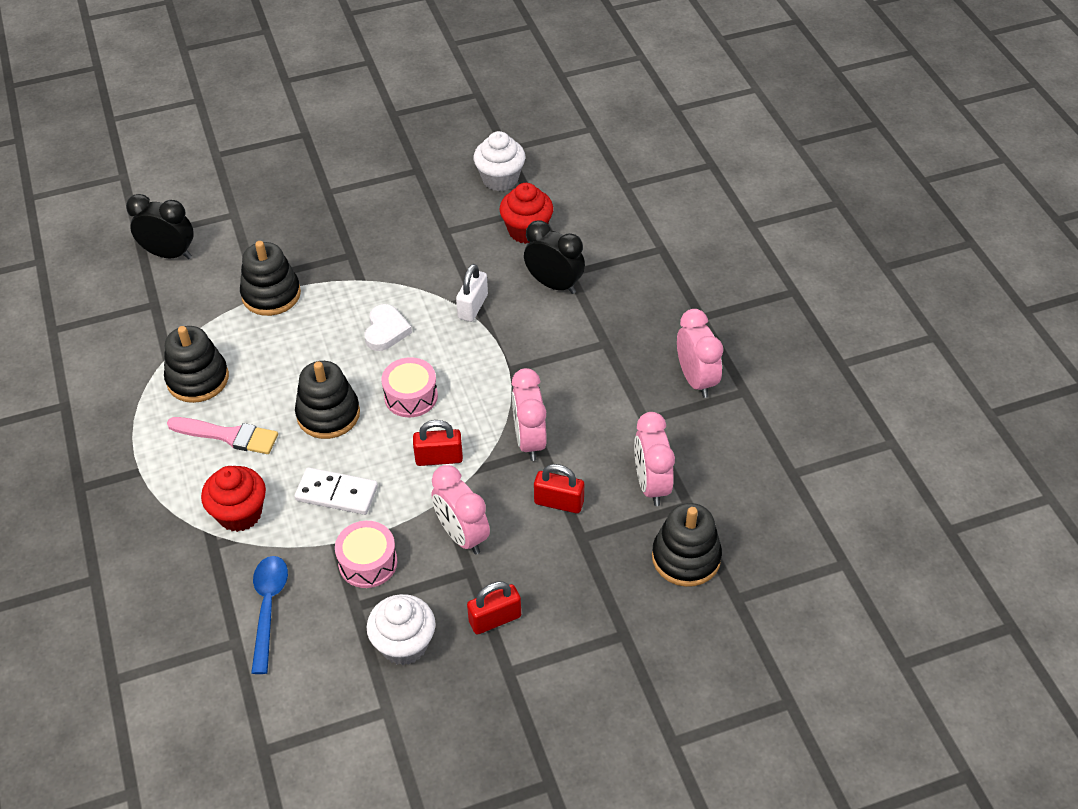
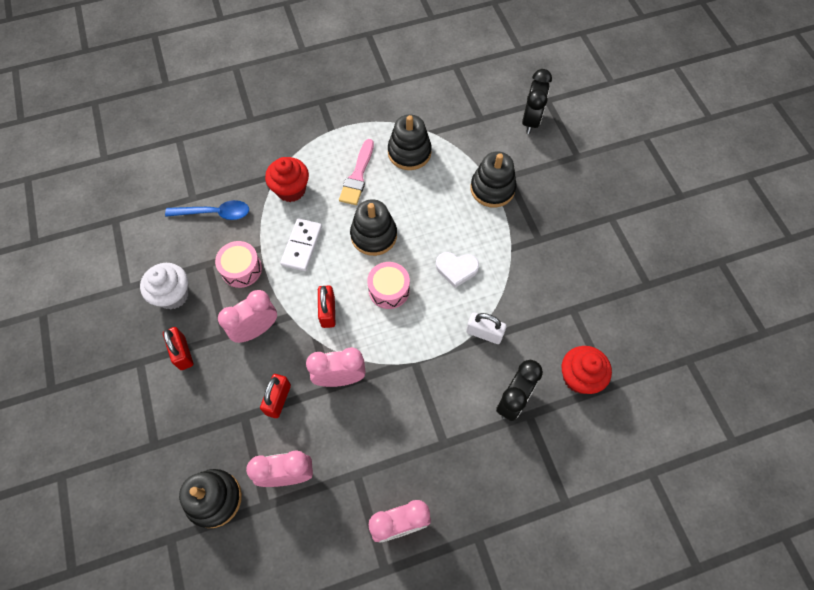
camera: 90 degrees right, 15 degrees up
white cupcake [474,131,525,191] -> none

